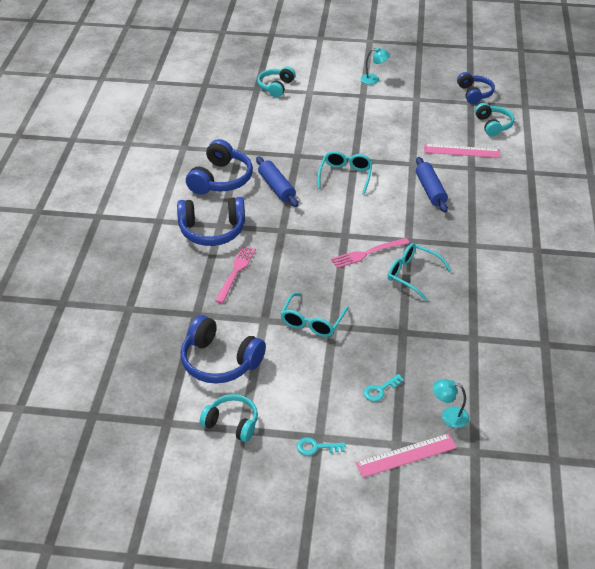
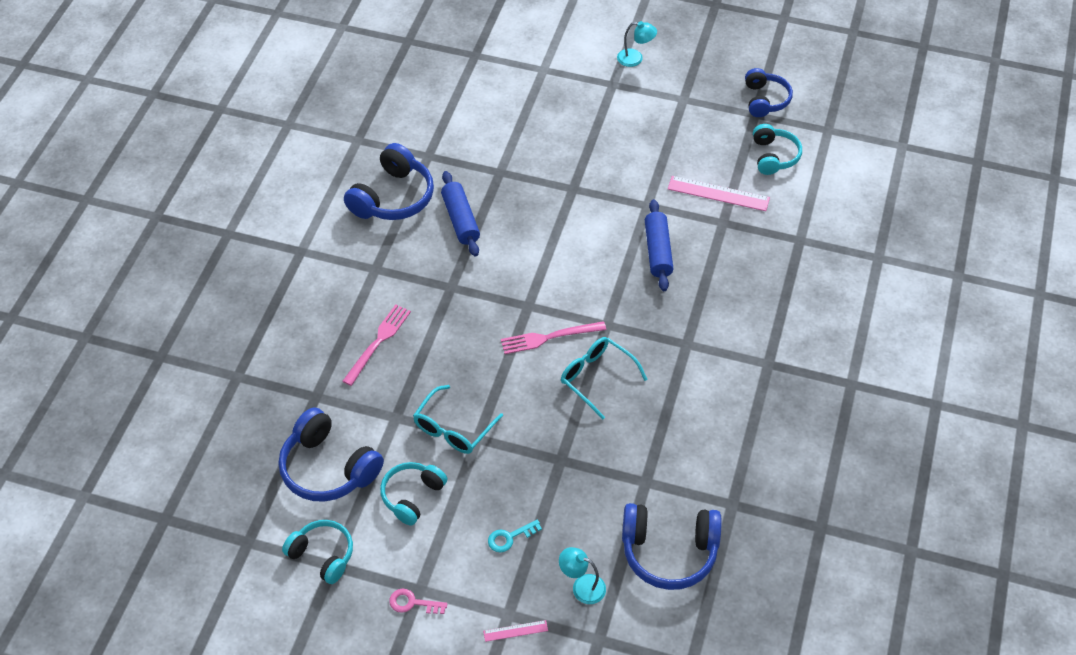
camera: 10 degrees right, 10 degrees up
blue headphones [177,197,245,246] -> blue headphones moved to [622,503,721,590]
turquoise headphones [257,67,295,97] -> turquoise headphones moved to [380,462,447,526]
turquoise key [297,437,345,456] -> pink key [389,589,447,614]
turquoise glasses [318,151,372,195] -> none
pink ruler [356,433,457,478] -> pink ruler [483,620,548,642], size x0.52

